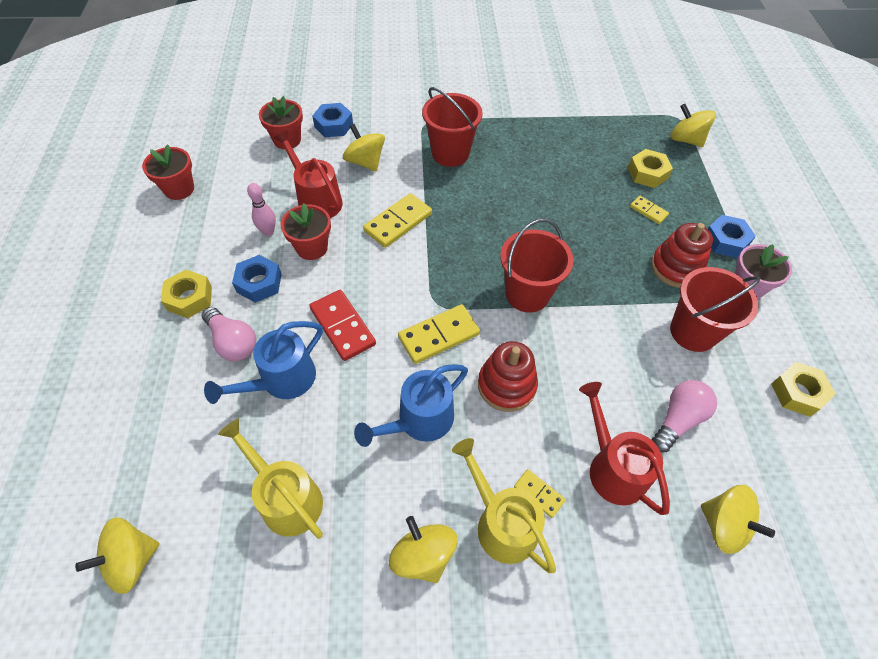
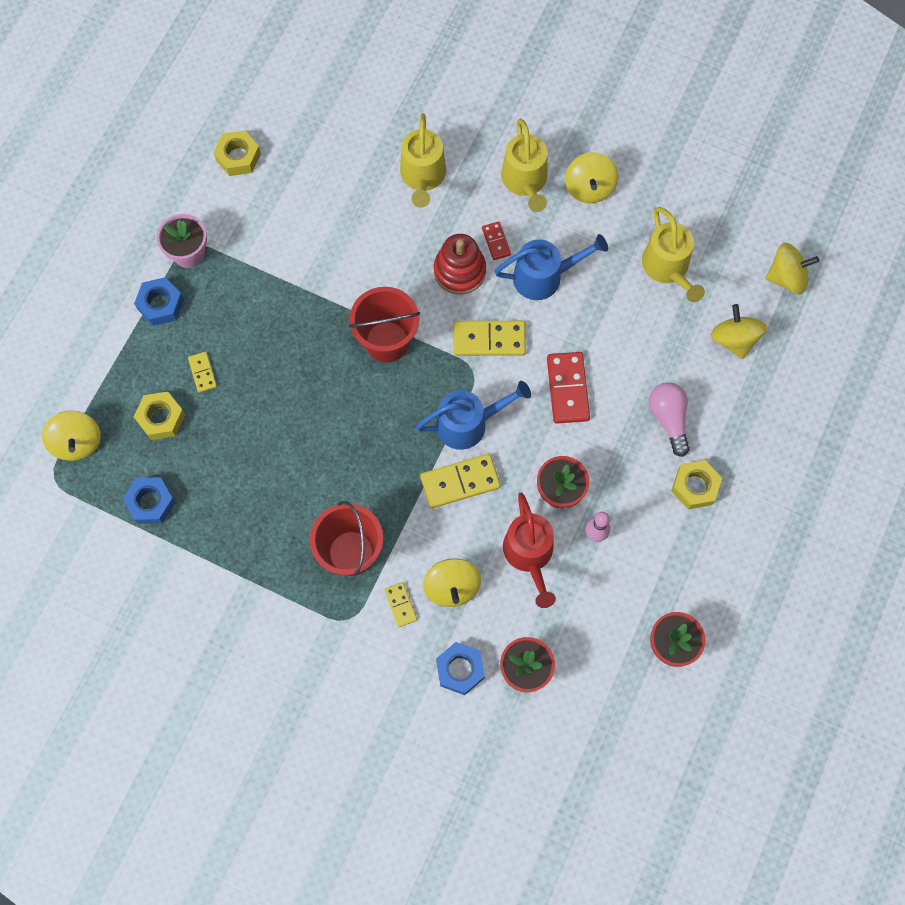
camera: 150 degrees left, 15 degrees up
blue watering can [204,321,323,404] -> blue watering can moved to [416,381,531,450]
blue nut [232,255,282,303] -> blue nut moved to [123,477,176,524]
yellow domino [514,469,566,518] -> yellow domino moved to [384,582,417,627]
red watering can [579,382,670,515] -> yellow watering can [400,113,446,208]
red stacking toy [651,223,713,288] -> none
pink light bulb [652,380,717,452] -> none
red bucket [670,267,760,352] -> none
yellow spinning top [701,485,775,554] -> yellow spinning top moved to [711,304,767,359]
none -> red domino [482,221,511,260]

